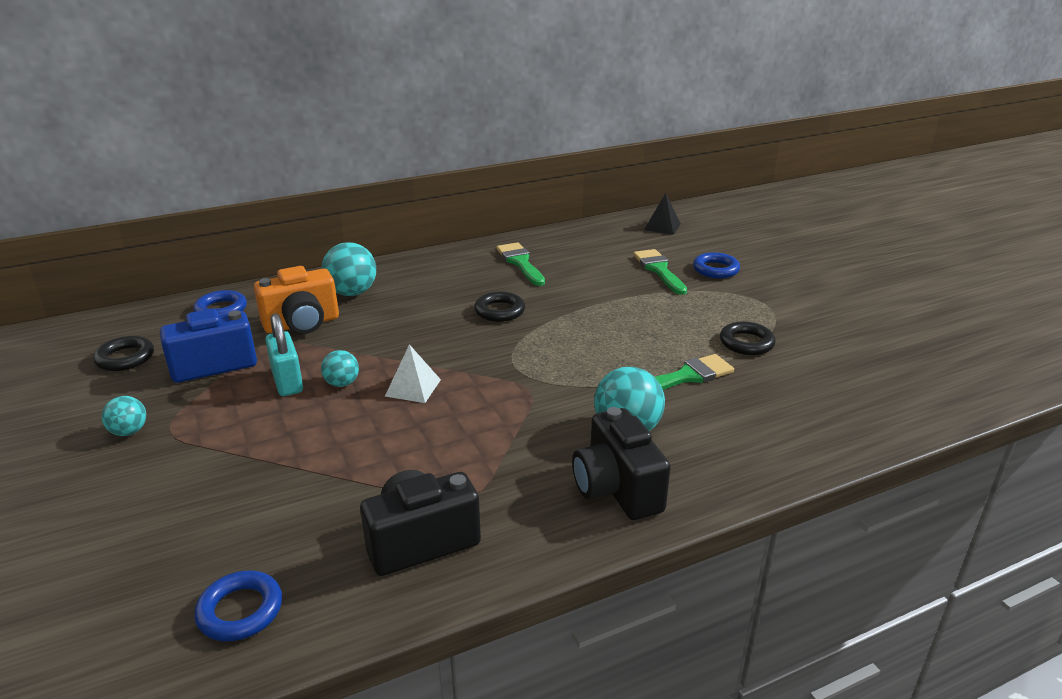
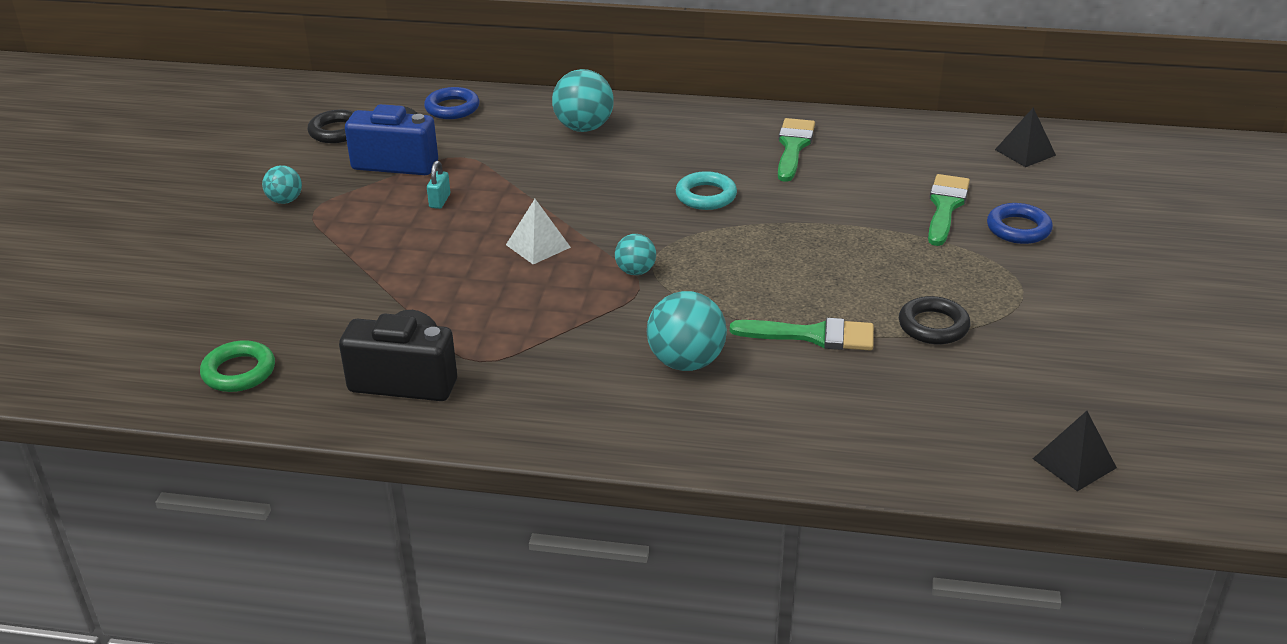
camera: 35 degrees right, 5 degrees up
blue ring [194,571,282,641] -> green ring [200,340,275,392]
orange camera [254,266,339,334] -> none
turquoise padlock [265,313,303,396] -> turquoise padlock [427,161,450,209], size x0.56
turquoise ball [321,350,359,387] -> turquoise ball moved to [615,234,656,275]
black ring [474,291,525,322] -> turquoise ring [676,171,737,210]
black camera [572,407,671,520] -> none
none -> black pyramid [1033,411,1117,491]

